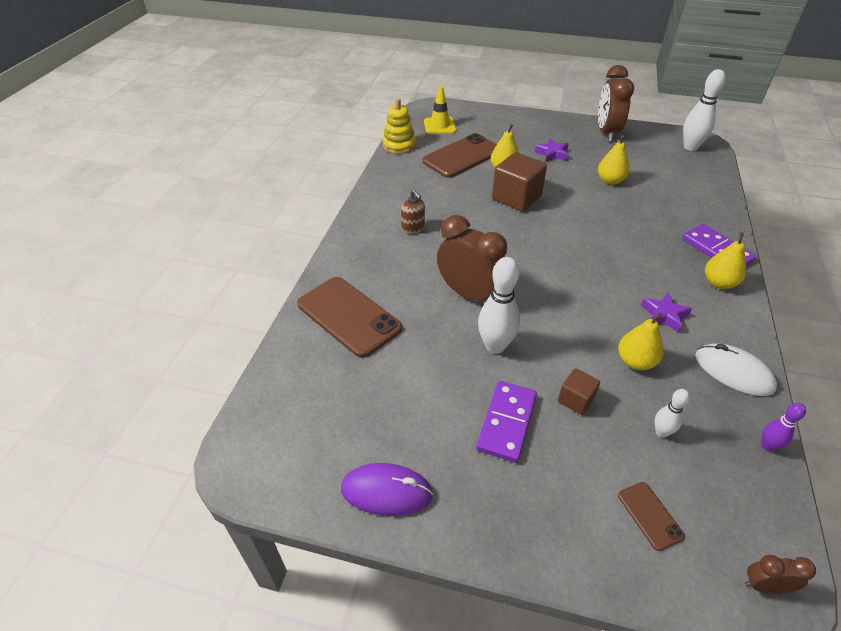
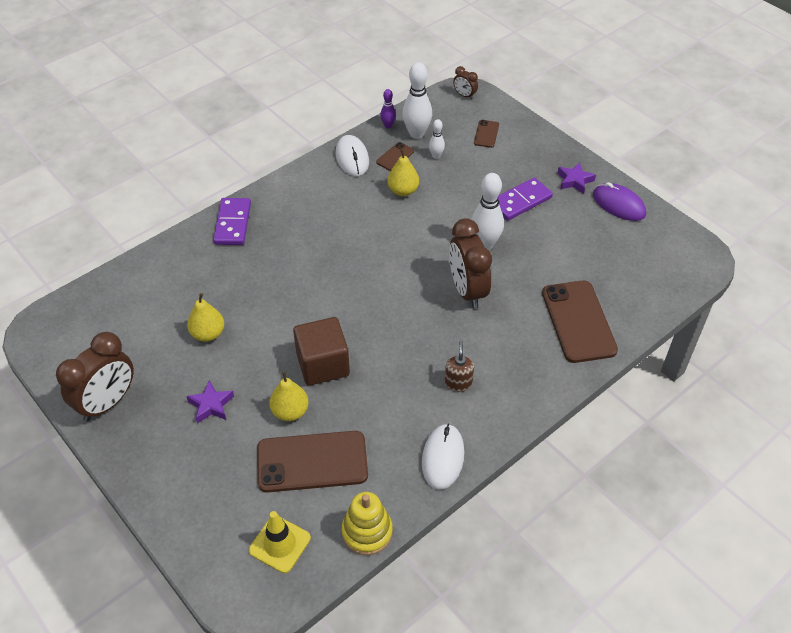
camera: 145 degrees left, 5 degrees up
brown cube [558,368,600,415] -> none
purple star [641,293,692,333] -> purple star moved to [558,162,596,194]
white bowling pin [683,69,726,151] -> white bowling pin moved to [402,62,432,139]
yellow pear [705,232,746,289] -> none
none -> brown phone [376,142,414,171]
none -> white mouse [422,423,464,490]

